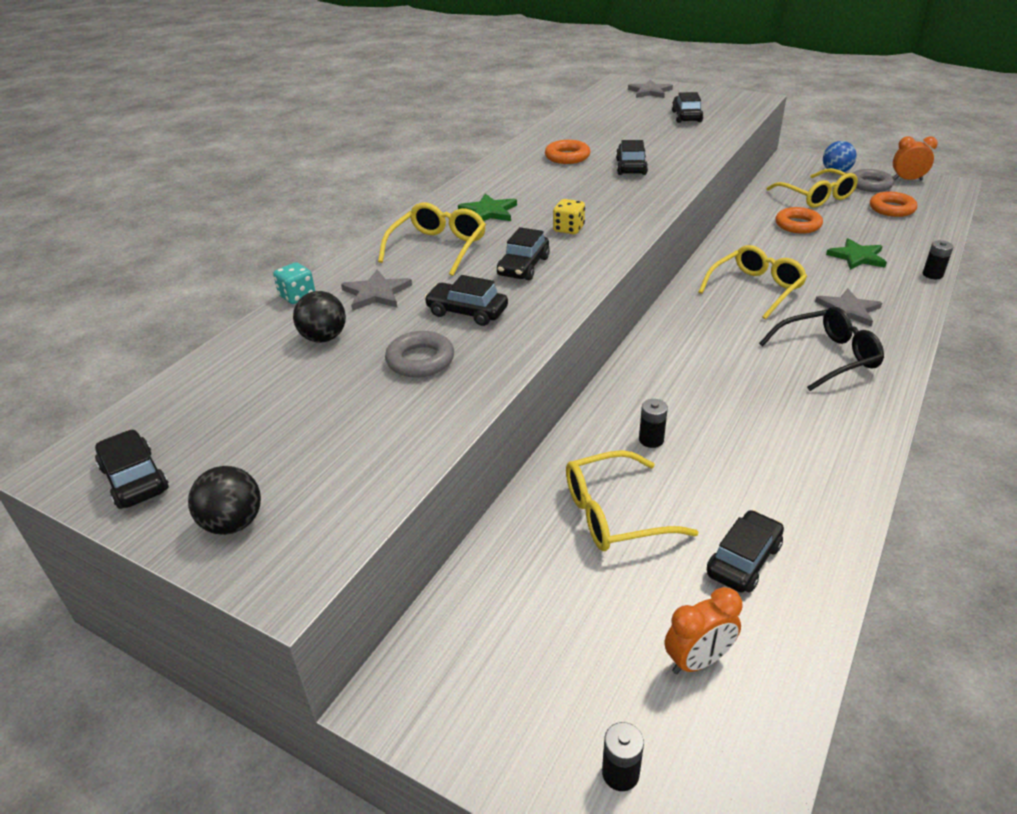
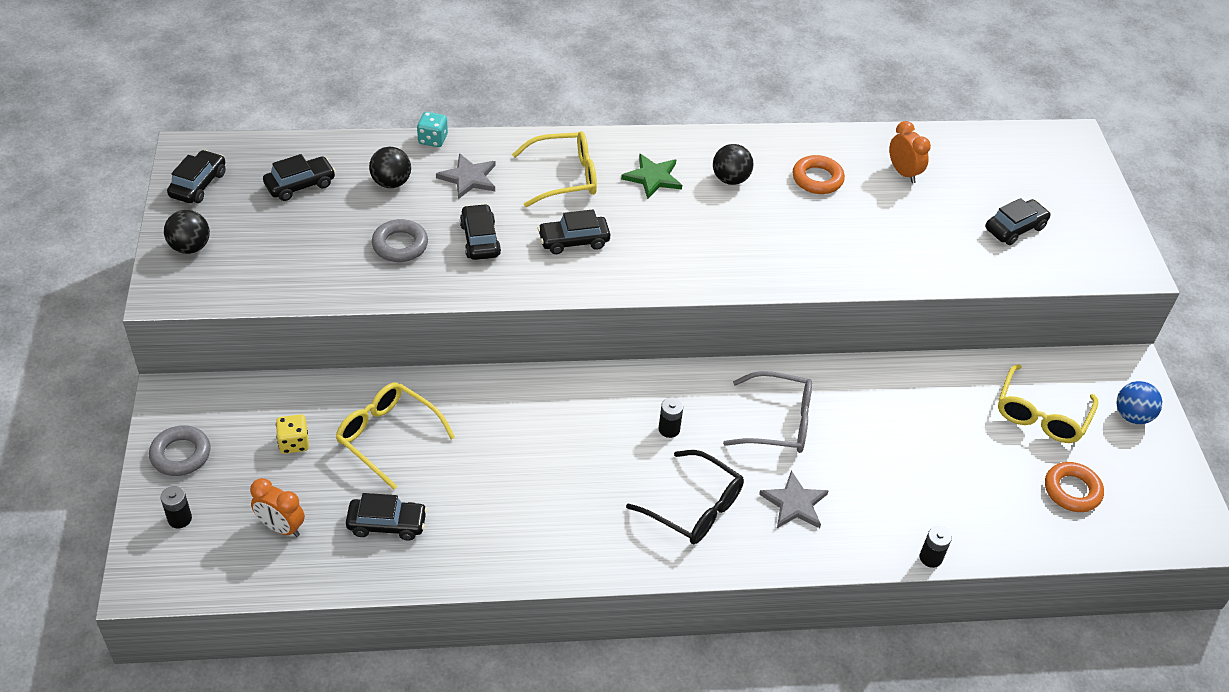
camera: 50 degrees right, 10 degrees up
yellow dice [553,199,585,234] -> yellow dice moved to [276,414,309,454]
black car [616,140,648,175] -> black car moved to [263,154,336,201]
grey star [628,80,673,98] -> none
black battery [639,399,668,448] -> black battery moved to [658,397,683,438]
yellow glasses [699,245,807,319] -> grey glasses [723,371,812,453]
orange ring [775,207,823,234] -> none
green star [826,238,887,270] -> none
grey ring [853,169,894,192] -> grey ring moved to [149,425,211,476]
orange clock [893,136,938,181] -> orange clock moved to [889,121,931,183]
none -> black ball [713,144,754,185]

